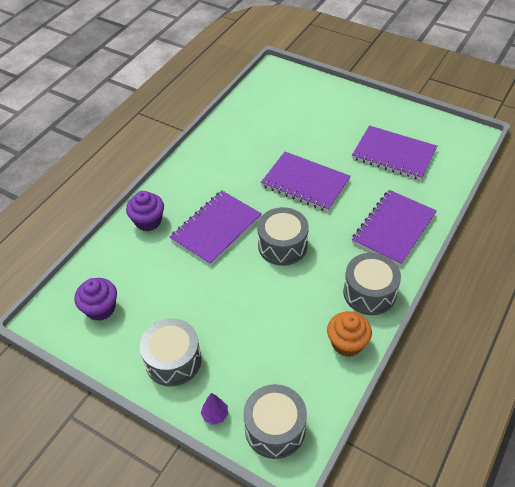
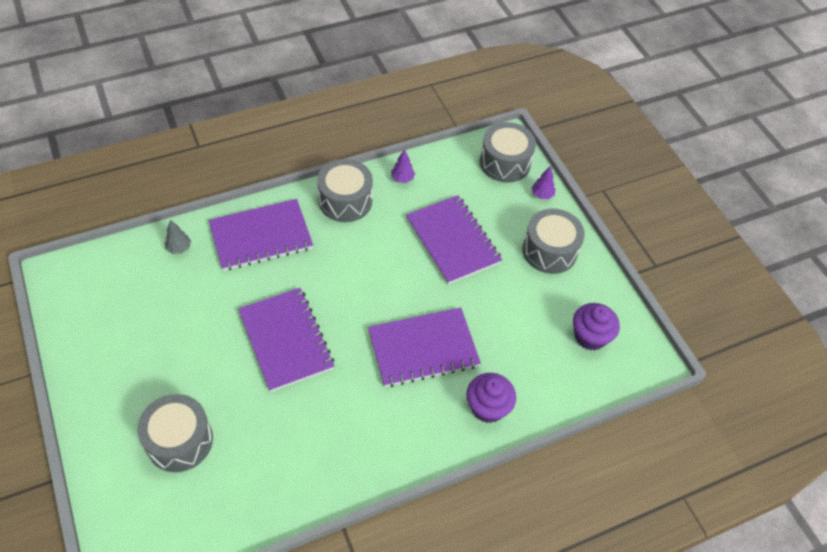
camera: 150 degrees left, 5 degrees up
grey drum [257,207,309,266] -> grey drum moved to [137,394,213,472]
orange cupcake [327,311,372,357] -> purple tree [391,149,415,183]
purple notebook [352,125,437,180] -> purple notebook moved to [406,195,502,284]
none -> grey tree [165,220,191,254]

